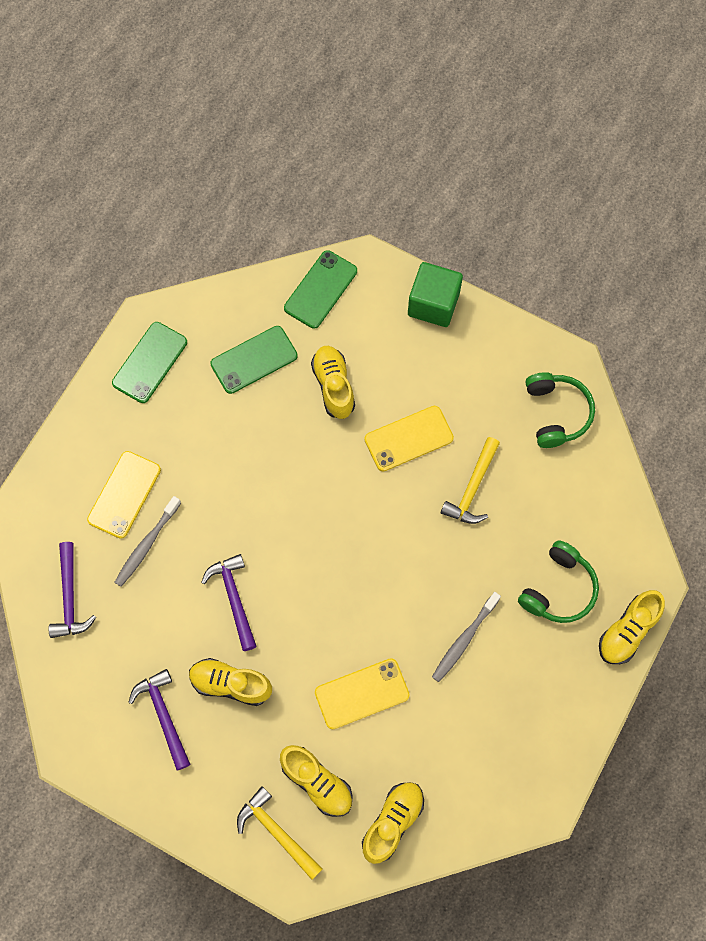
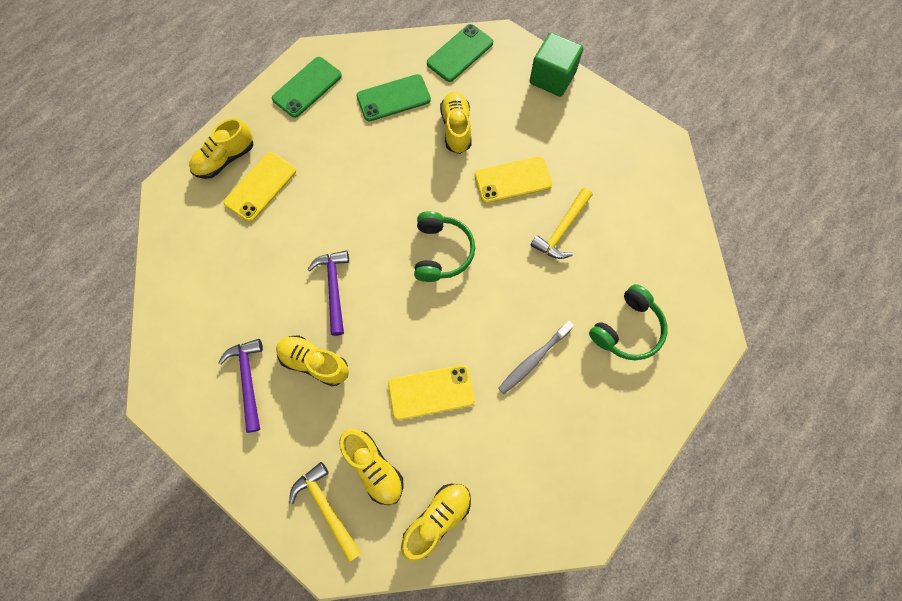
camera: 10 degrees right, 0 degrees up
purple hammer [48,542,96,638] -> none
grey toothbrush [114,496,181,587] -> none
green headphones [526,372,595,448] -> green headphones moved to [414,211,475,282]
yellow shoe [599,590,665,664] -> yellow shoe moved to [189,118,254,179]

